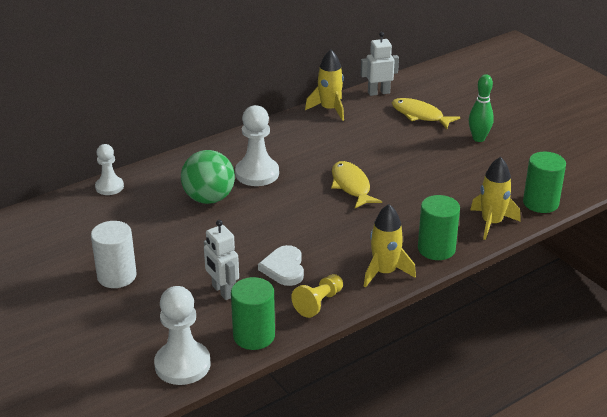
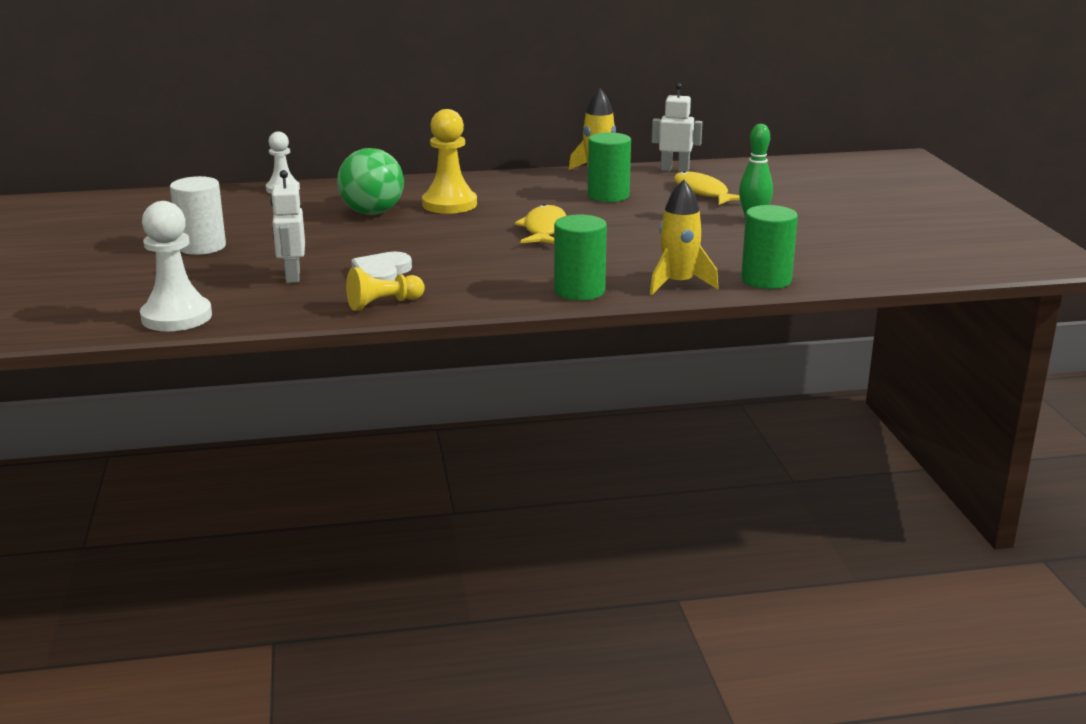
camera: 25 degrees right, 10 degrees down
green cylinder [231,277,275,350] -> green cylinder moved to [588,132,631,202]
white pawn [235,105,279,186] -> yellow pawn [422,109,477,214]
yellow rocket [364,204,416,288] -> none

